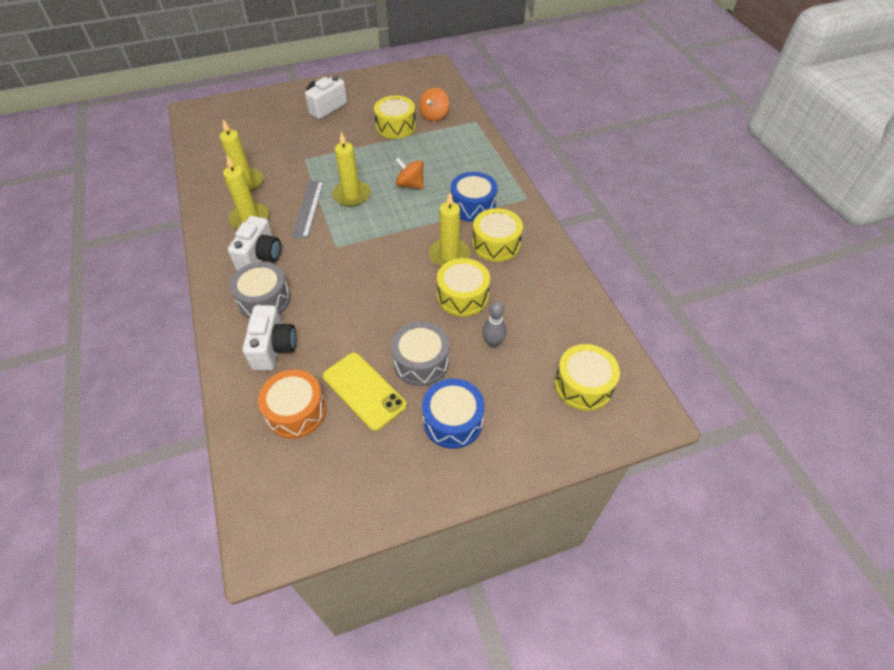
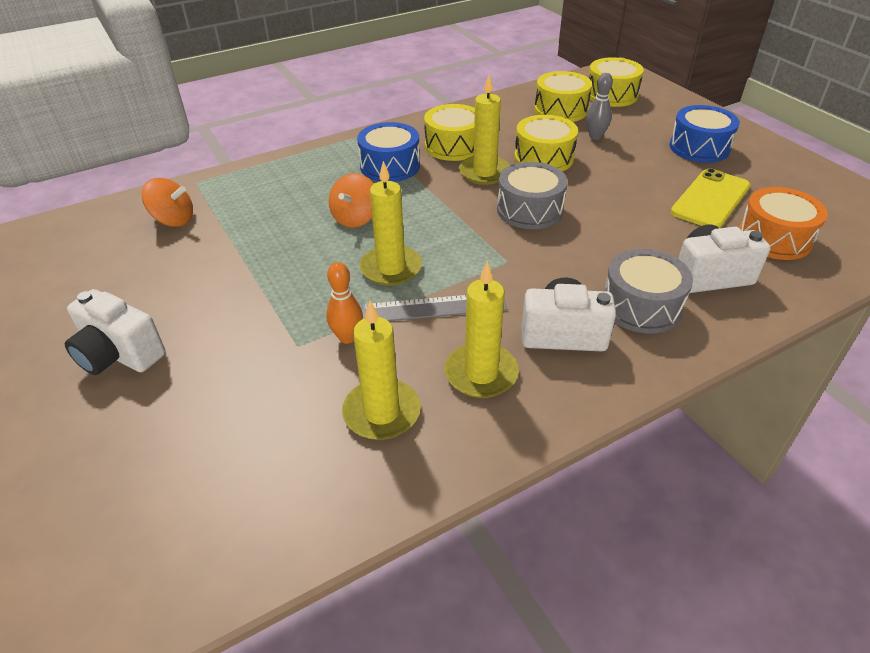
camera: 100 degrees left, 10 degrees down
yellow drum [374,96,416,139] -> yellow drum moved to [534,71,592,122]
grey drum [391,322,449,386] -> grey drum moved to [497,162,568,229]
none -> orange bowling pin [326,262,363,344]

